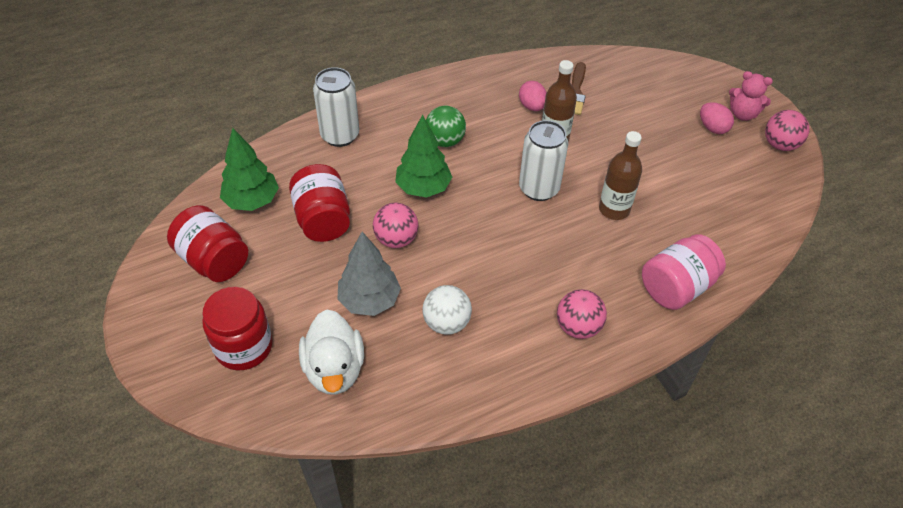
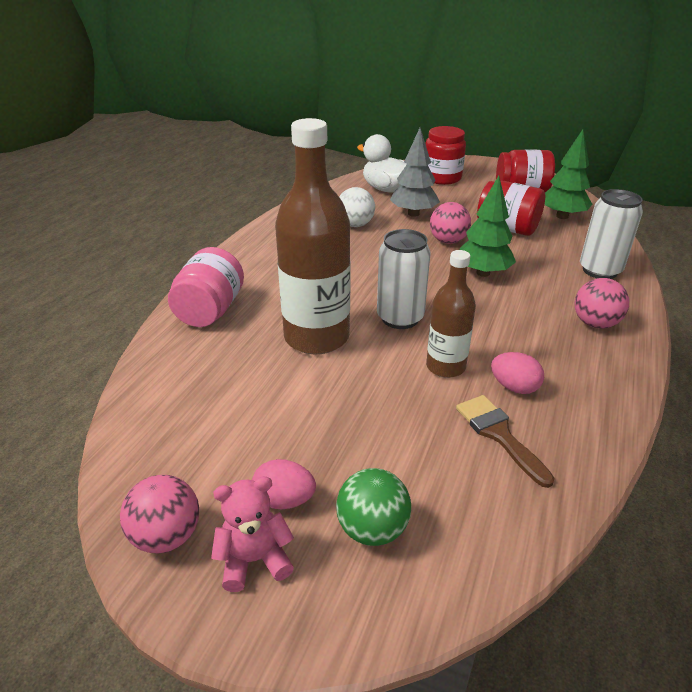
camera: 140 degrees right, 15 degrees down
green ball [426,106,466,147] -> green ball moved to [336,468,411,546]
pink ball [557,289,607,339] -> pink ball moved to [575,278,629,329]
brown bottle [599,131,642,220] -> brown bottle [275,118,351,354], size x1.76

